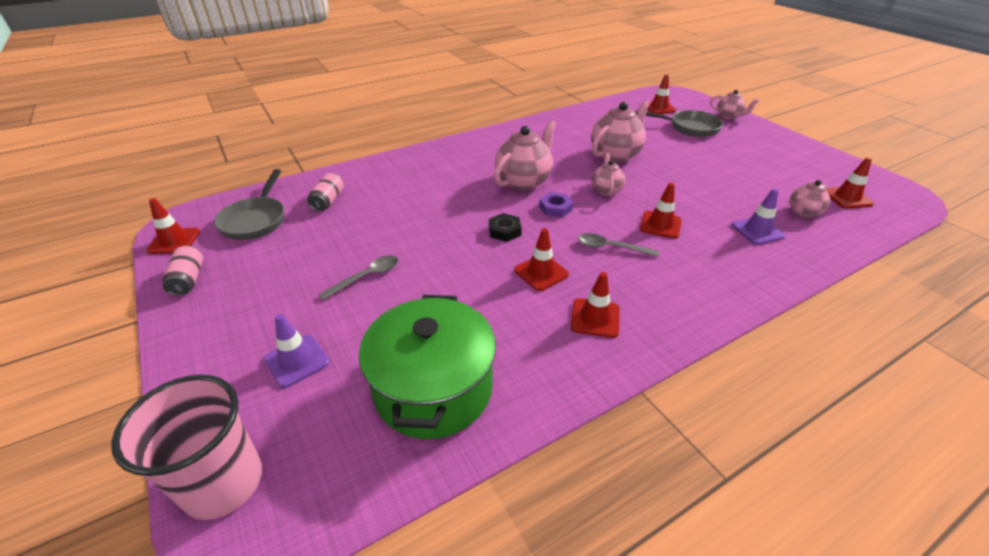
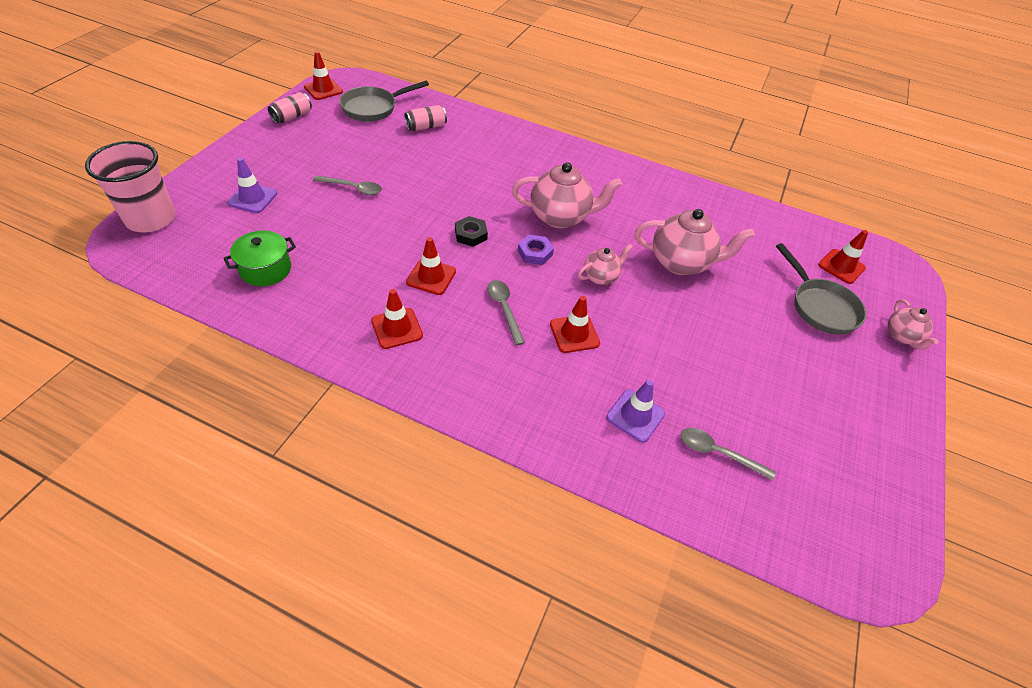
camera: 50 degrees right, 10 degrees up
green pot [359,295,496,439] -> green pot [224,230,296,286], size x0.55
pink teapot [790,180,831,218] -> grey spoon [681,428,775,481]
red traffic cone [827,157,874,209] -> none

